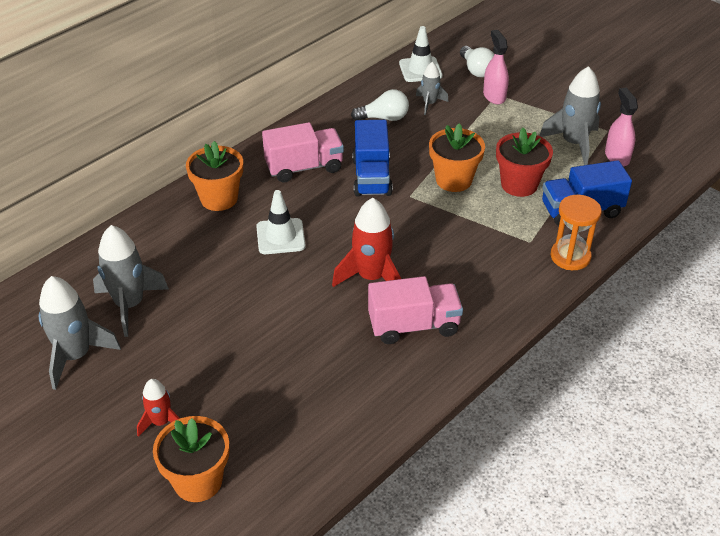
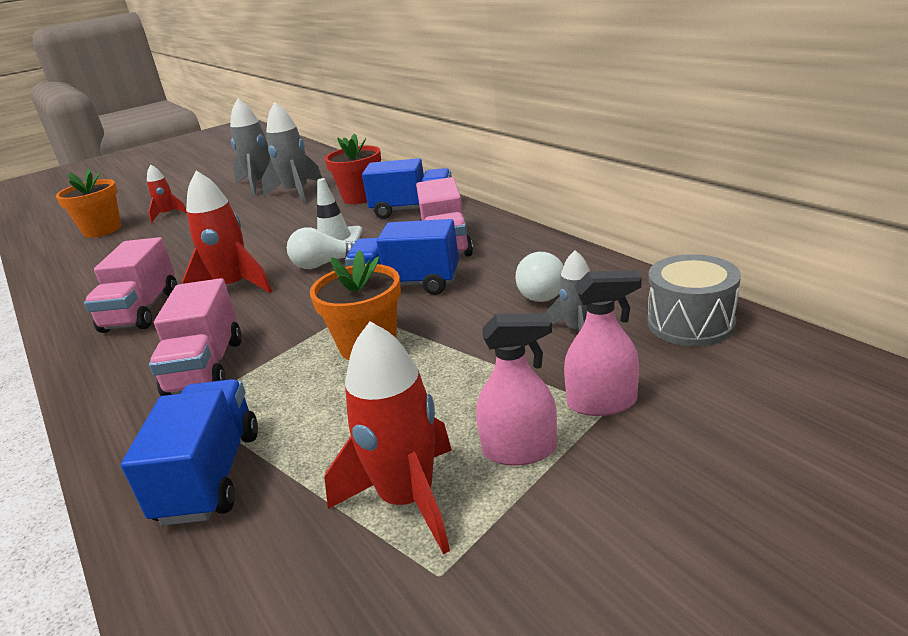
camera: 105 degrees right, 15 degrees down
orange flower pot [186,141,243,211] -> blue truck [362,158,452,219]
white traffic cone [399,26,443,82] -> grey drum [648,254,741,346]
white light bulb [460,46,494,77] -> white light bulb moved to [287,227,356,269]
red flower pot [496,128,553,197] -> red flower pot moved to [325,134,381,204]
grey rocket [539,66,601,165] -> red rocket [324,321,452,555]
orange hourglass [550,195,602,270] -> none
pink spray bottle [605,88,638,166] -> pink spray bottle moved to [476,313,557,466]
none -> pink truck [149,278,242,396]

